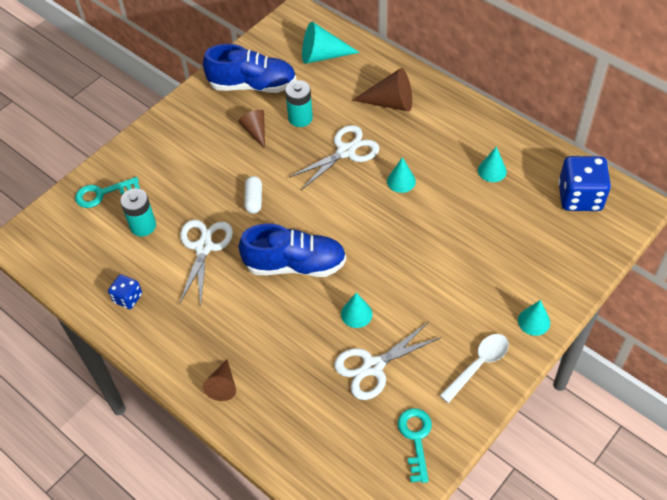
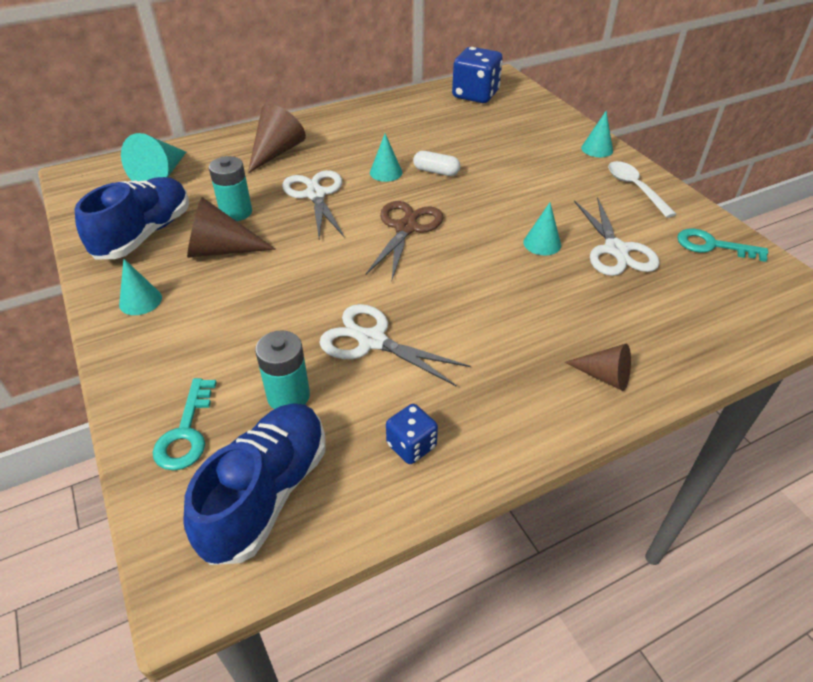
camera: 70 degrees left, 10 degrees down
brown cone [238,110,265,148] -> brown cone [187,197,276,258], size x1.59
blue shoe [238,224,346,277] -> blue shoe moved to [184,403,326,565]
white capsule [244,176,262,214] -> white capsule moved to [413,151,460,176]
turquoise cone [478,146,507,182] -> turquoise cone moved to [119,259,162,315]
none -> brown scissors [366,201,444,280]

